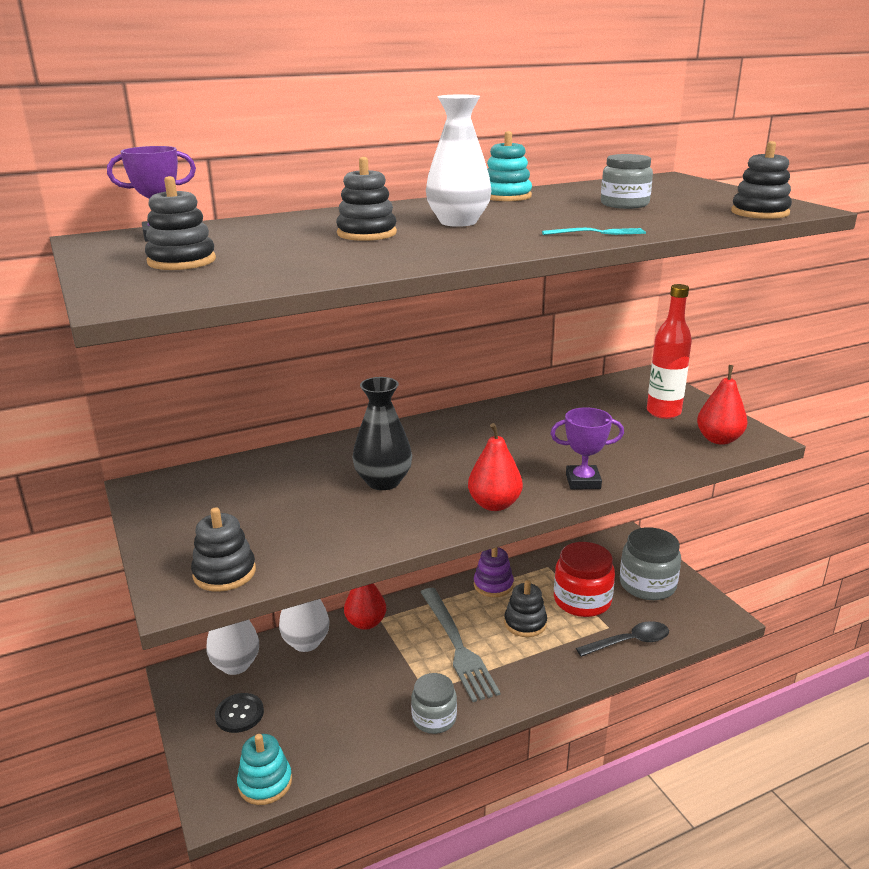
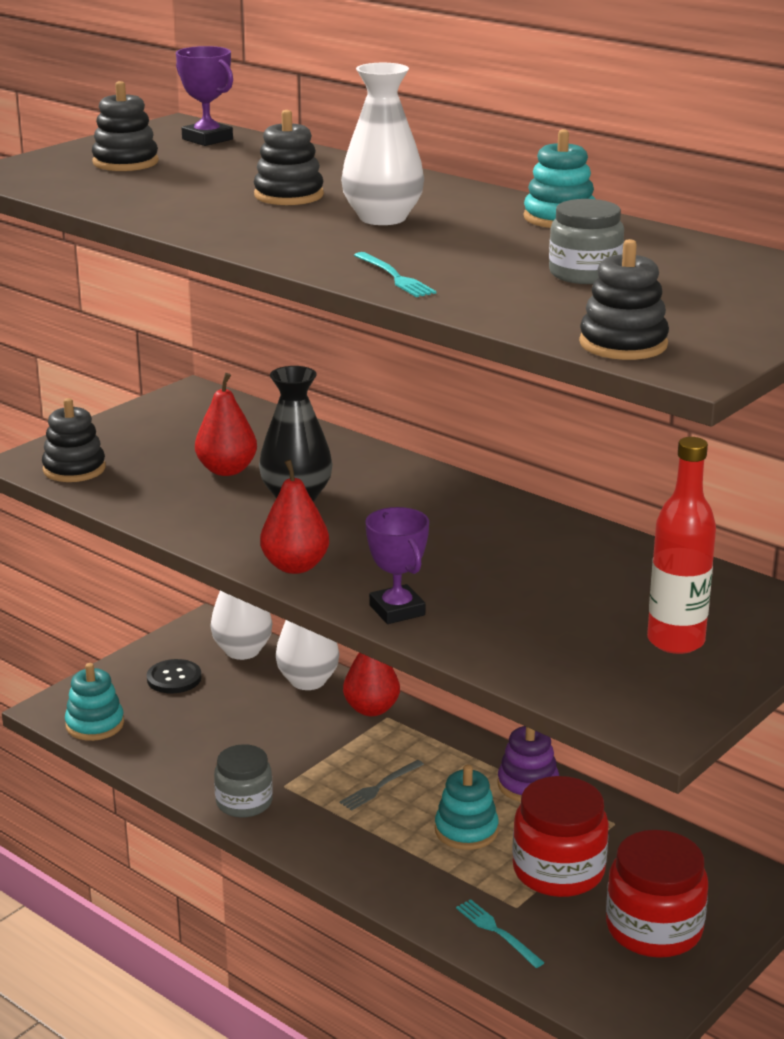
camera: 65 degrees right, 0 degrees up
grey fork [421,588,501,702] -> grey fork [340,760,424,811], size x0.45
black stacking toy [504,580,547,637] -> turquoise stacking toy [435,765,499,850]
black spoon [576,621,669,657] -> turquoise fork [456,899,545,968]
grey jar [620,527,681,600] -> red jar [606,830,708,958]
red pear [697,365,747,445] -> red pear moved to [195,373,257,476]

